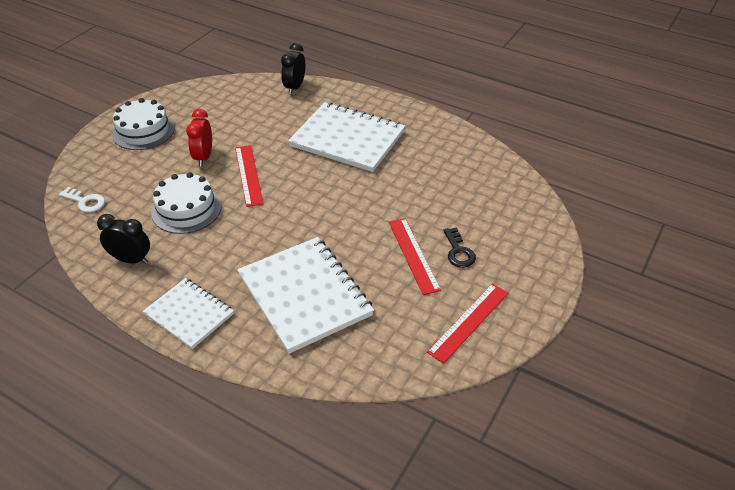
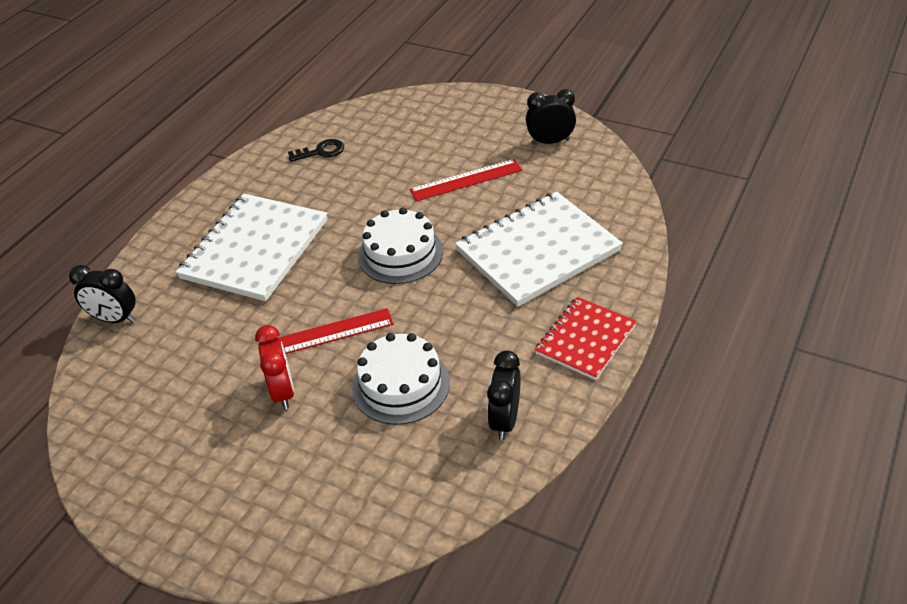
camera: 90 degrees left, 0 degrees up
white key [59,187,105,212] -> none
white cake [112,98,175,150] -> white cake moved to [358,207,443,284]
white notebook [143,278,234,349] -> red notebook [535,297,637,380]
red clock [186,109,212,167] -> red clock turned 105 degrees counterclockwise [255,325,294,409]
red ruler [427,284,508,364] -> black clock [526,89,576,145]
black key [443,227,476,268] -> black key moved to [288,139,344,162]

